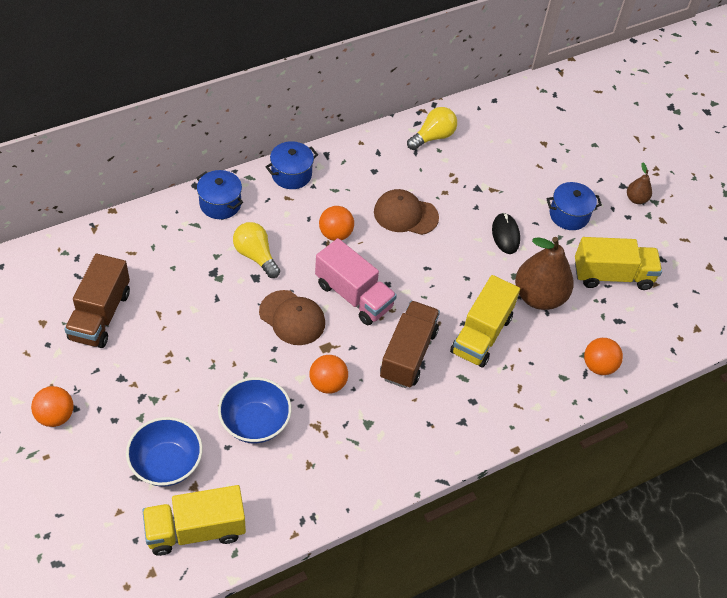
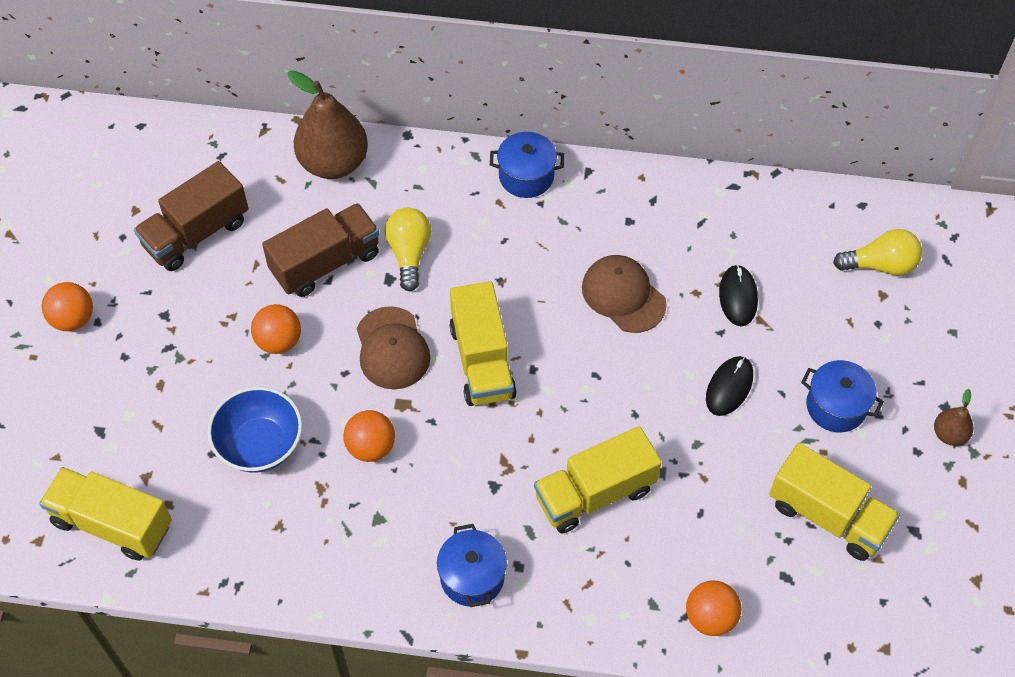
camera: 40 degrees right, 5 degrees up
blue bowl [126,417,203,487] -> none
blue pot [196,170,243,219] -> blue pot moved to [437,524,507,607]
pink truck [315,238,397,325] -> yellow truck [450,281,517,406]
orange ball [319,206,354,241] -> orange ball moved to [251,304,301,354]
brown truck [380,301,440,388] -> brown truck moved to [262,203,380,297]
yellow light bulb [407,107,457,150] -> yellow light bulb moved to [833,229,922,276]
brown pear [515,237,574,310] -> brown pear moved to [288,70,368,179]
none -> black mouse [719,264,758,326]

